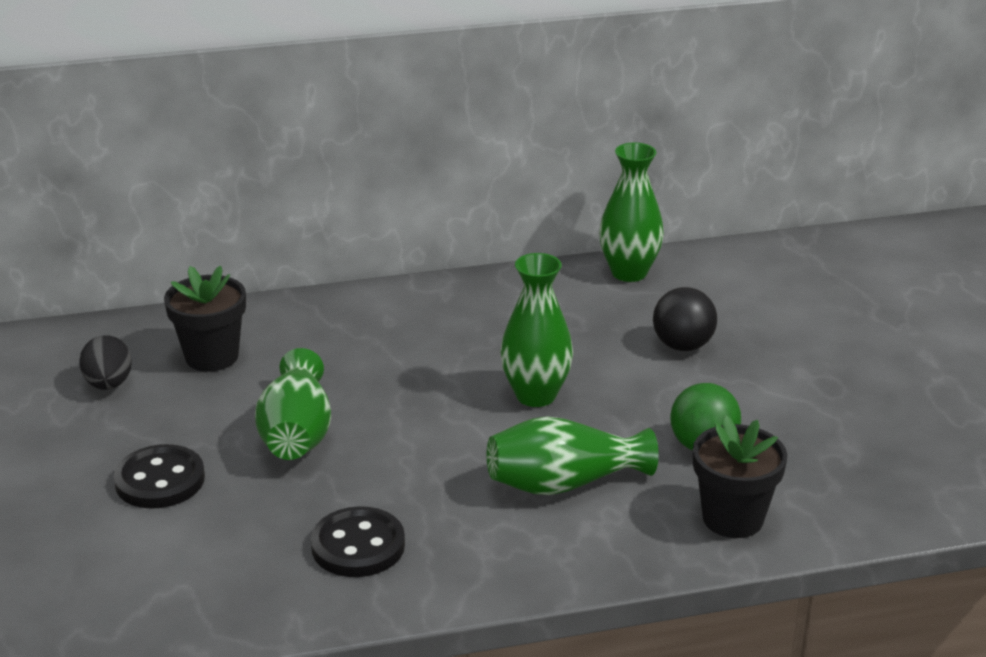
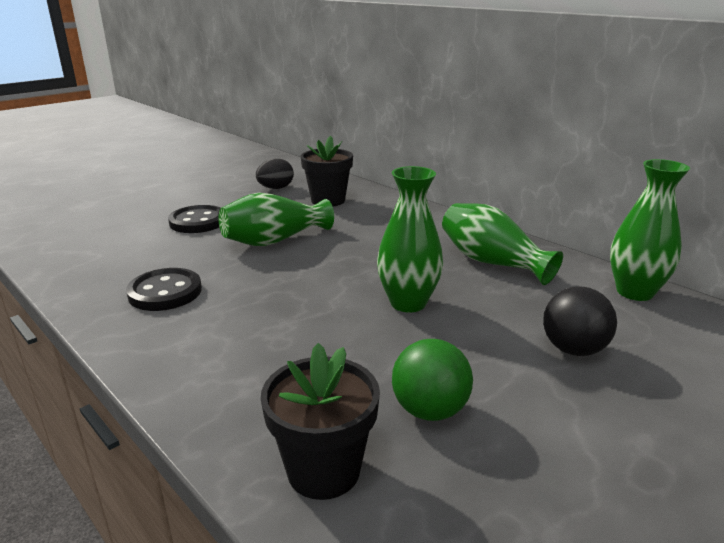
camera: 60 degrees right, 5 degrees down
green vase [487,416,659,495] -> green vase moved to [442,203,563,285]

